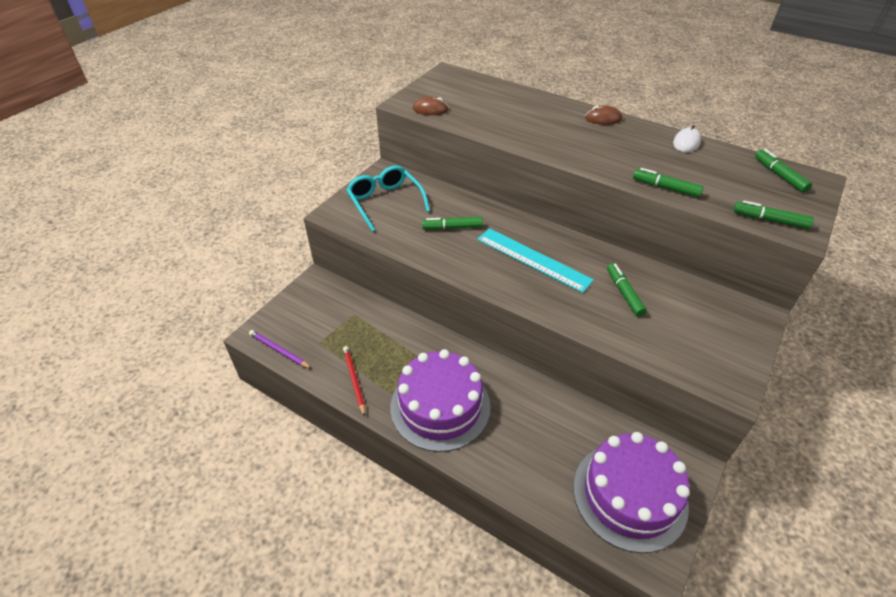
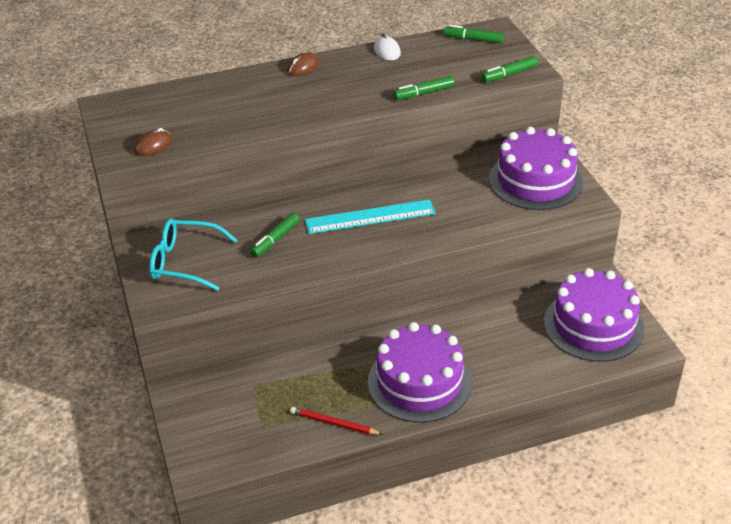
camera: 50 degrees left, 5 degrees down
purple pencil [249,330,312,369] -> none
green marker [607,263,647,317] -> none
none -> purple cake [489,127,583,210]

